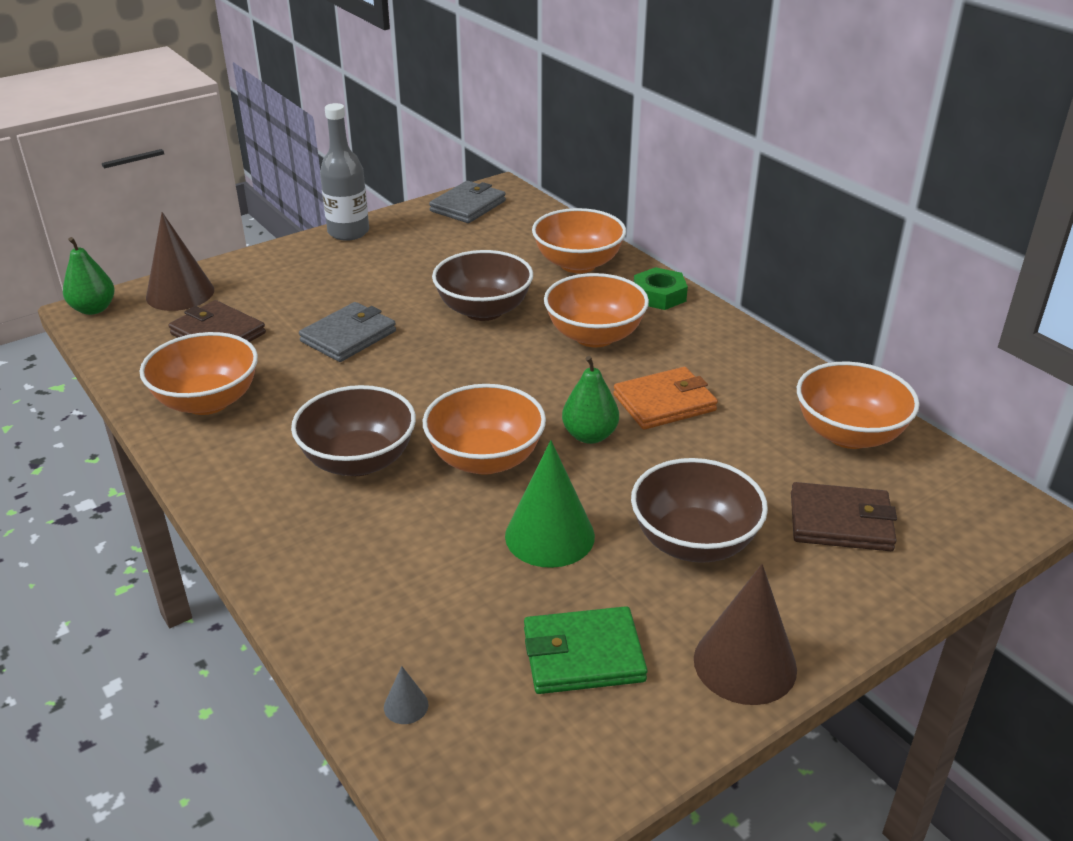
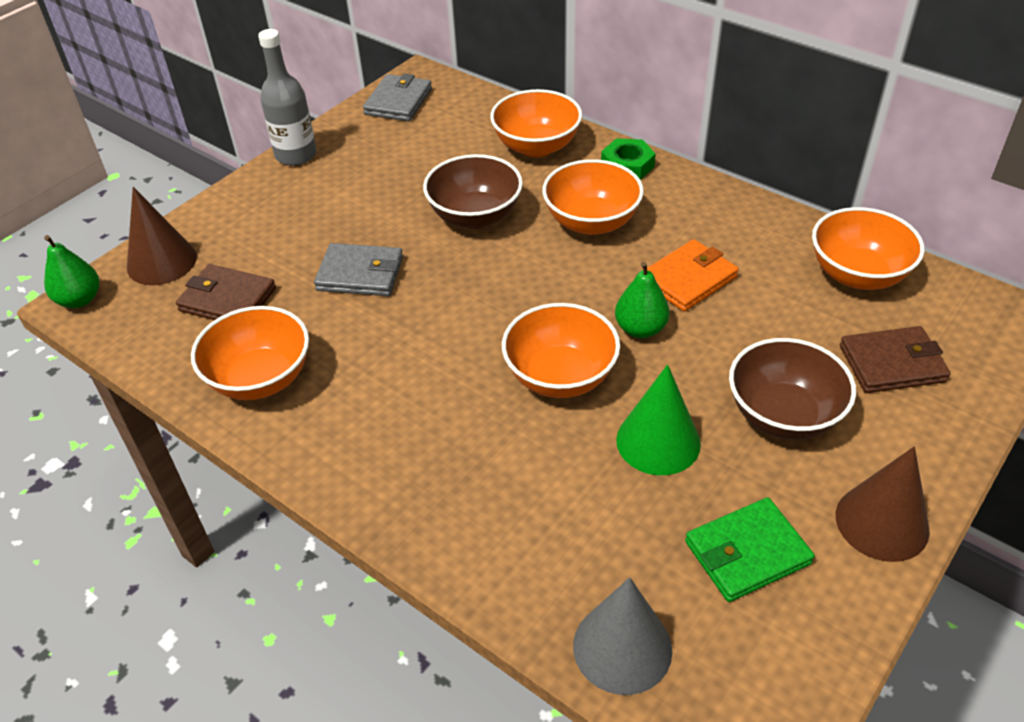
camera: 15 degrees left, 10 degrees up
brown bowl [291,385,416,476] -> none
grey wallet [299,302,396,362] -> grey wallet turned 75 degrees clockwise [314,243,403,296]
grey cone [384,666,429,724] -> grey cone [573,577,672,695], size x2.38

